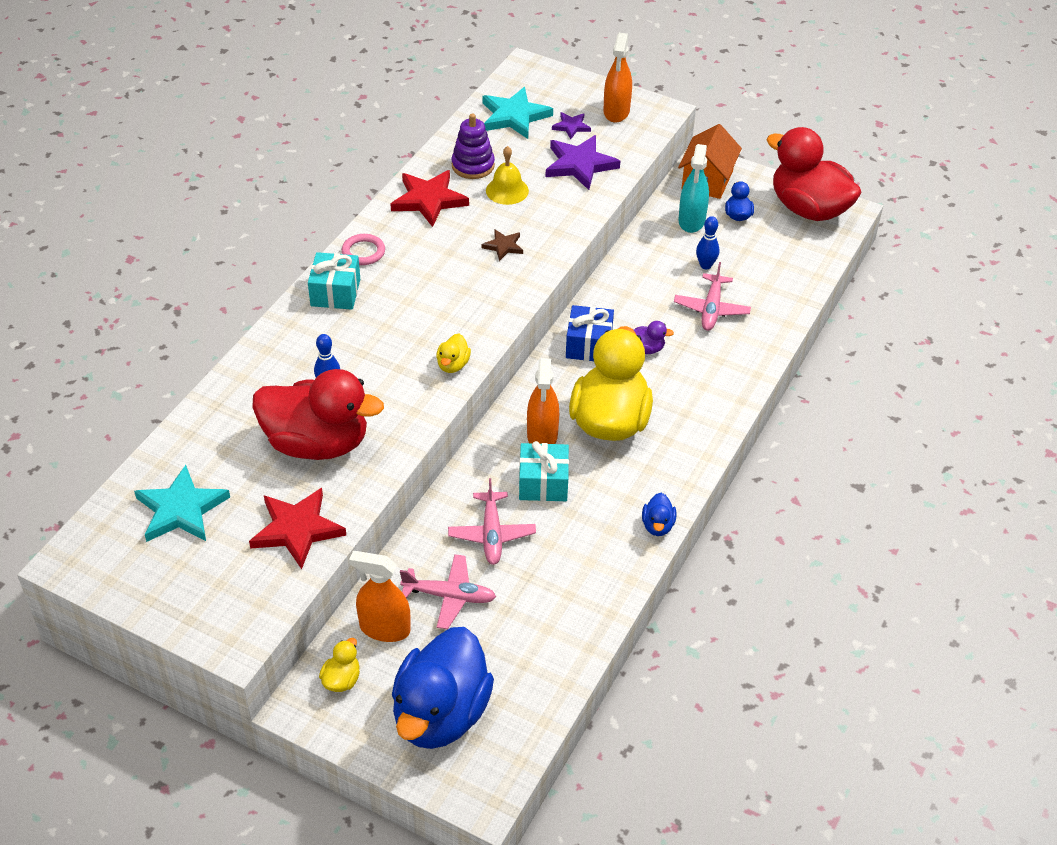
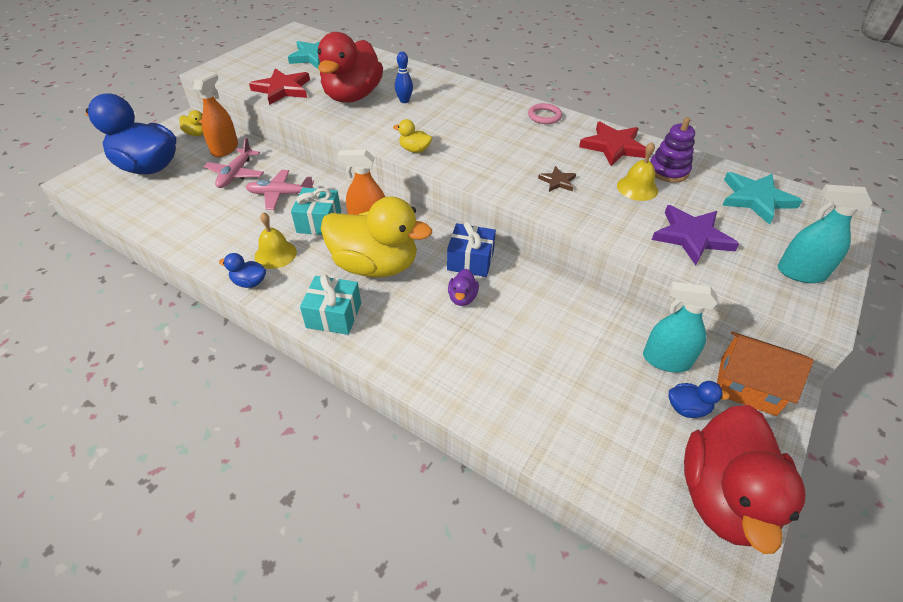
camera: 95 degrees right, 0 degrees up
turquoise gift [308,252,360,310] -> turquoise gift moved to [300,275,361,335]
purple star [552,112,591,139] -> none
orange spray bottle [603,33,632,123] -> turquoise spray bottle [778,184,873,283]
pink plane [674,262,751,331] -> none
blue bowling pin [696,216,719,269] -> none
red duck [766,127,862,221] -> red duck turned 150 degrees clockwise [684,405,805,554]
none -> yellow bell [255,212,297,269]

